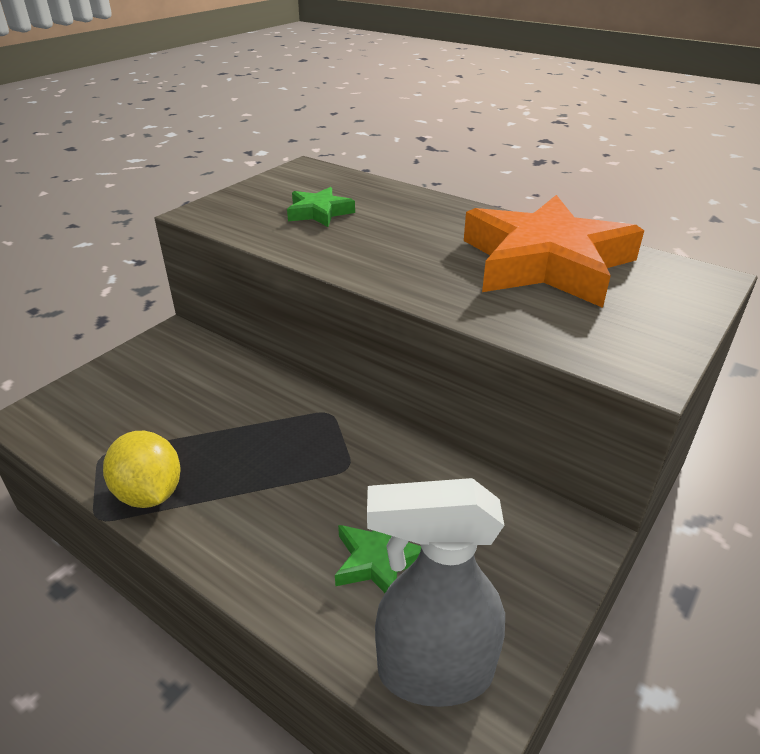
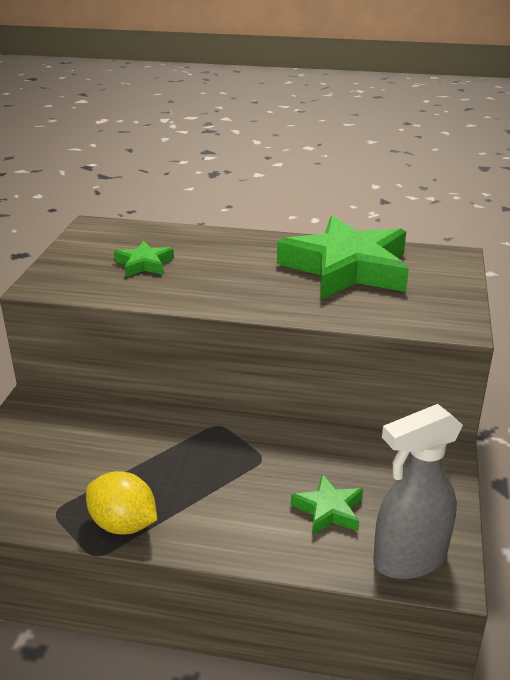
camera: 25 degrees left, 5 degrees down
orange star [464,195,644,308] -> green star [277,216,409,299]

